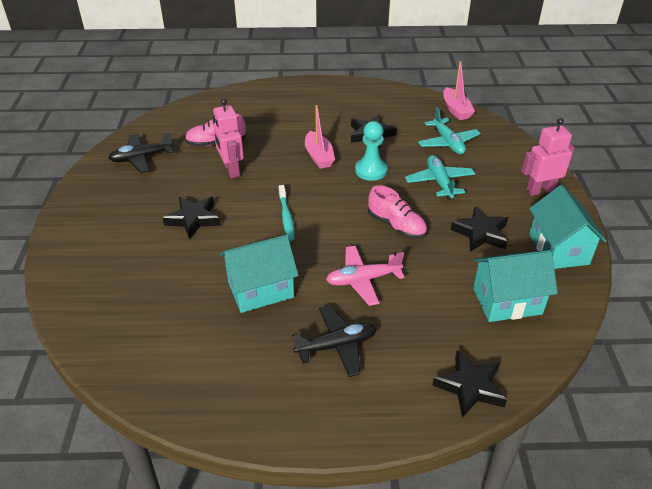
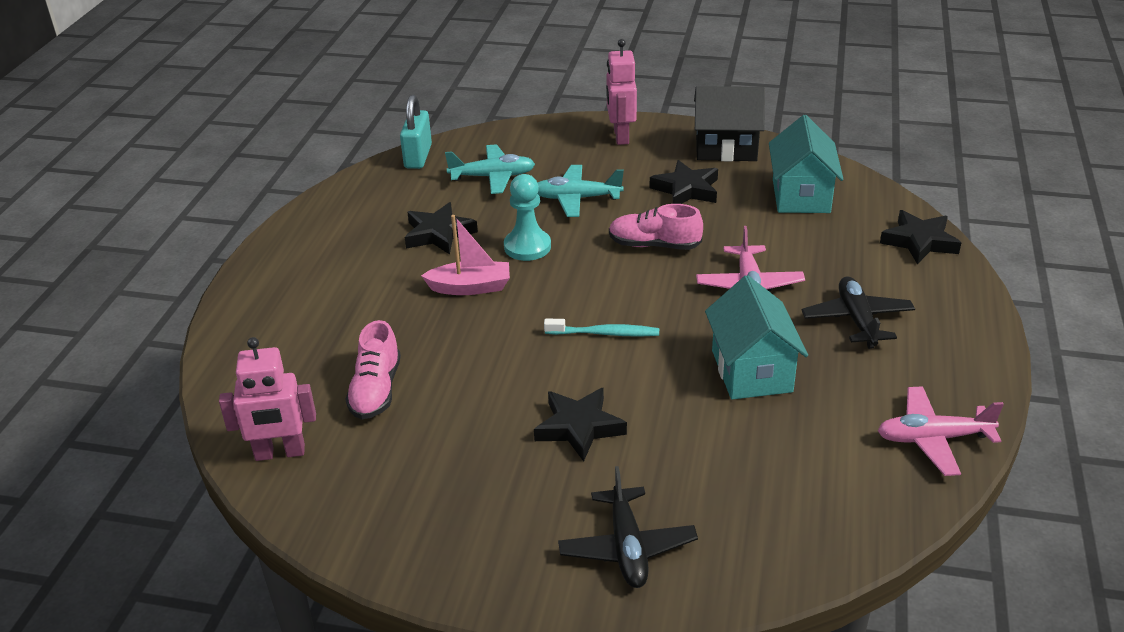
camera: 75 degrees left, 5 degrees down
black plane [108,132,174,173] -> black plane moved to [558,466,698,588]
pink robot [213,98,244,178] -> pink robot moved to [219,337,316,461]
pink shoe [368,185,427,239] -> pink shoe turned 135 degrees counterclockwise [609,204,703,250]
pink boat [443,61,475,120] -> turquoise padlock [400,95,432,169]
turquoise house [529,185,607,269] -> black house [694,86,765,161]
none -> pink plane [878,386,1004,476]

